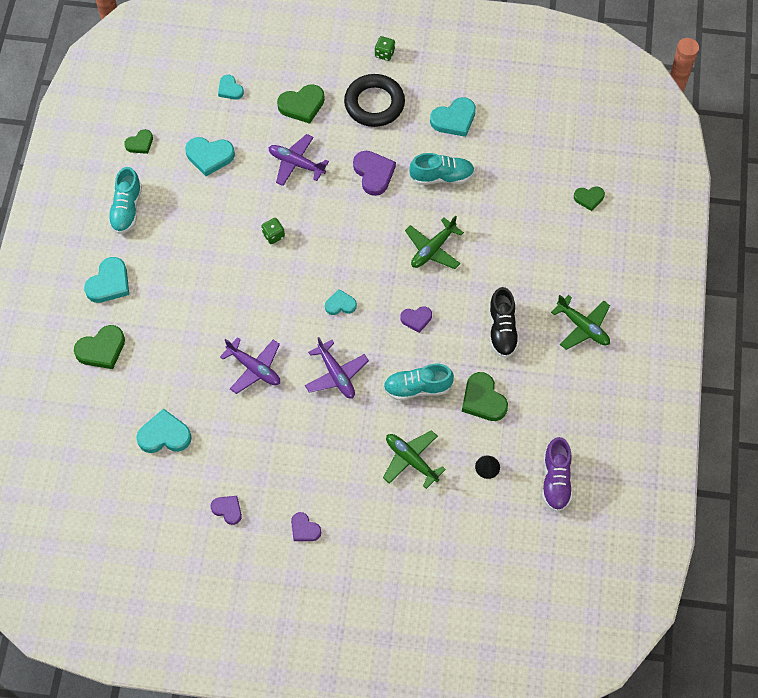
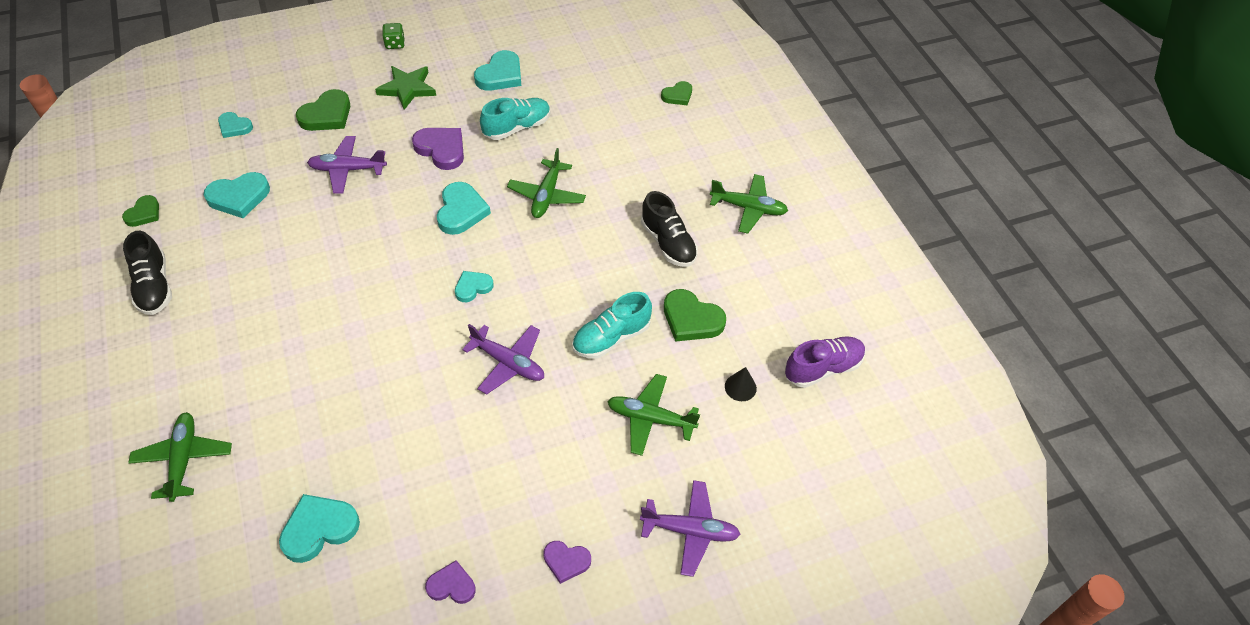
camera: 30 degrees left, 10 degrees down
green heart [74,325,125,369] -> green plane [128,412,232,502]
turquoise heart [84,257,129,303] -> turquoise heart moved to [437,182,491,235]
turquoise shoe [108,167,142,234] -> black shoe [123,231,172,315]
purple plane [220,337,280,394] -> purple plane moved to [640,480,741,577]
green dice [261,218,285,244] -> none
black ring [344,74,405,127] -> green star [375,66,436,110]
purple heart [400,306,432,333] -> none
purple shoe [542,437,573,512] -> purple shoe turned 90 degrees counterclockwise [785,336,866,388]

